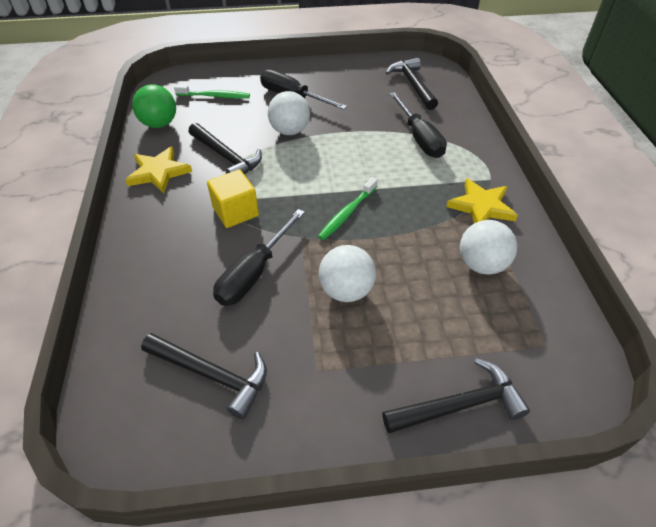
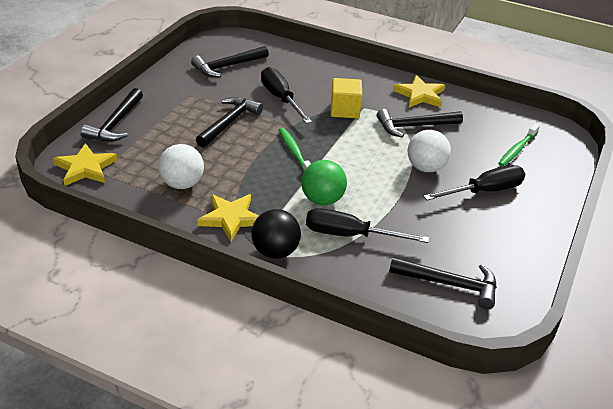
camera: 120 degrees right, 10 degrees down
green ball [132,84,176,128] -> green ball moved to [301,160,347,205]
white ball [319,245,376,302] -> black hammer [196,97,263,148]
none -> yellow star [53,143,117,186]
none -> black ball [251,209,301,259]

